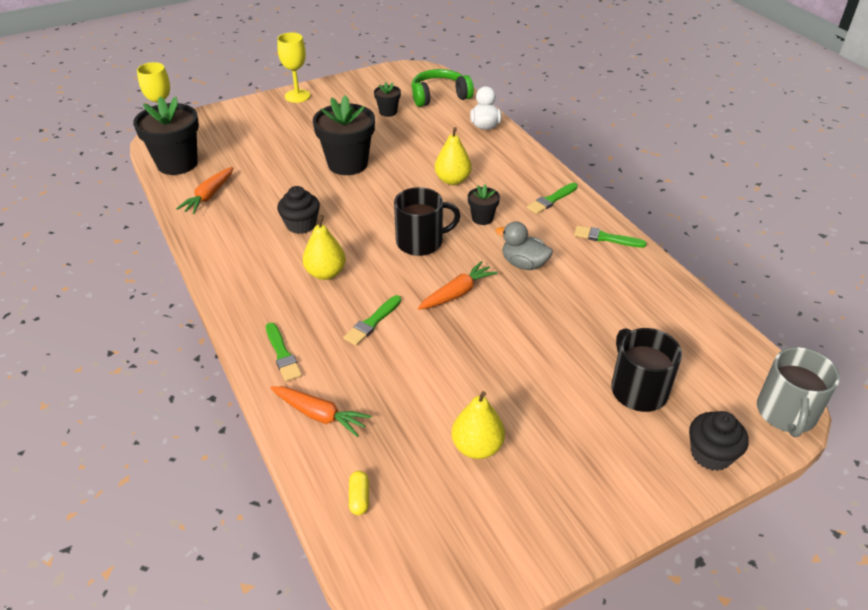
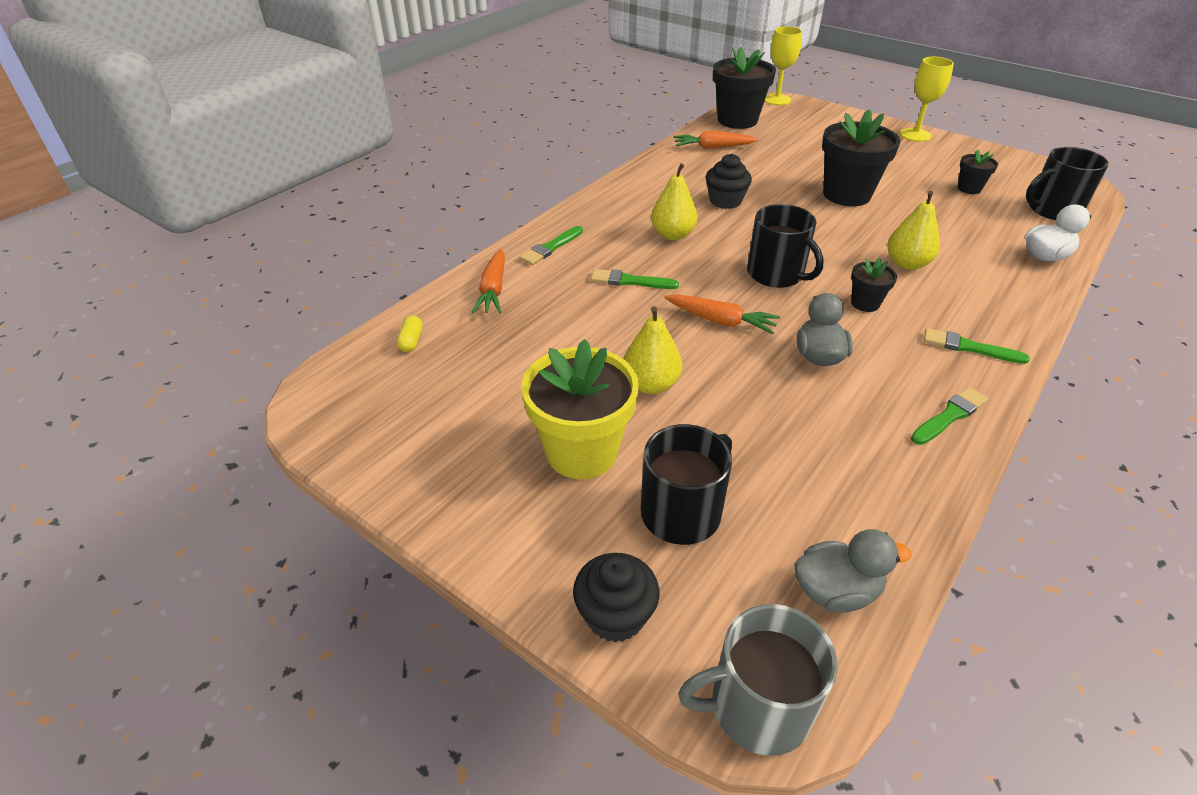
camera: 65 degrees right, 0 degrees up
yellow capsule [349,471,369,515] -> yellow capsule turned 60 degrees counterclockwise [397,315,423,352]
green headphones [411,69,474,107] -> black mug [1026,147,1109,220]
yellow pear [452,391,505,459] -> yellow pear moved to [623,306,682,394]
green brush [574,226,647,248] -> green brush turned 60 degrees clockwise [911,387,988,445]
none -> yellow flower pot [521,339,639,479]
none -> grey duck [794,529,912,613]

